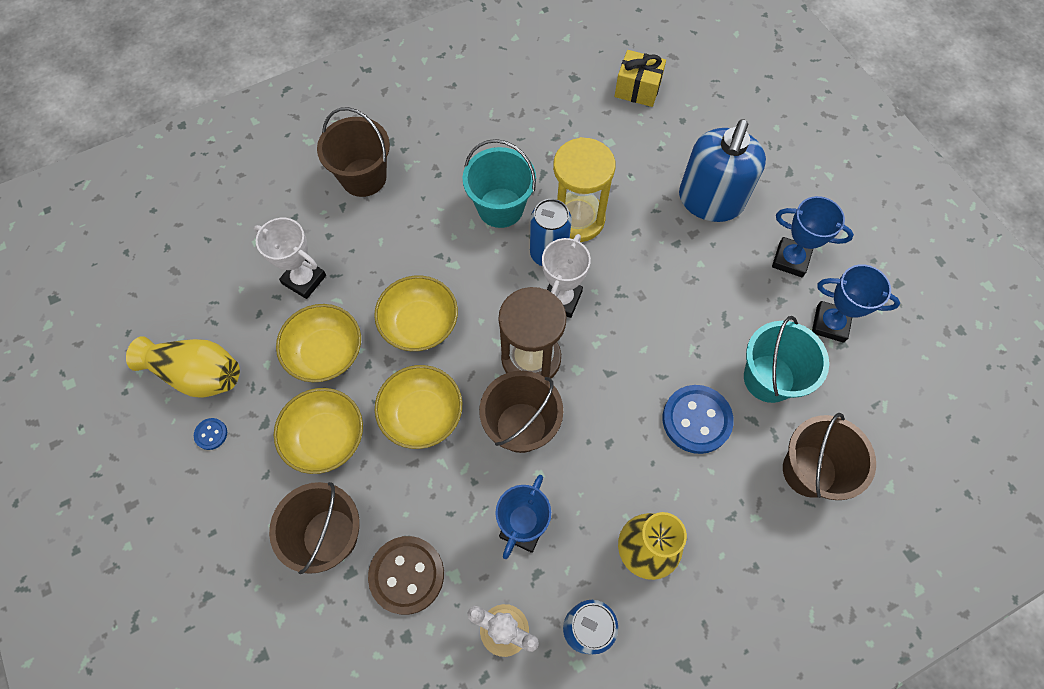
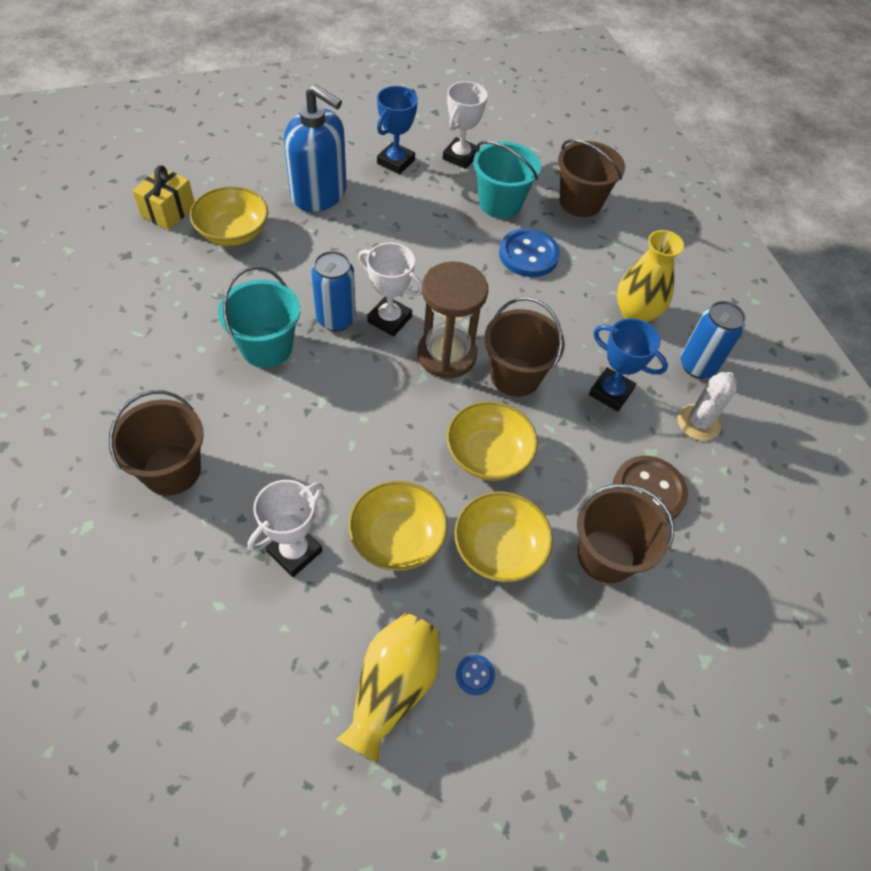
camera: 85 degrees left, 10 degrees down
yellow bowl [374,275,458,351] -> yellow bowl moved to [190,186,268,246]
yellow hourglass [553,137,615,242] -> none
blue trophy [812,264,900,343] -> white trophy [443,81,488,169]

